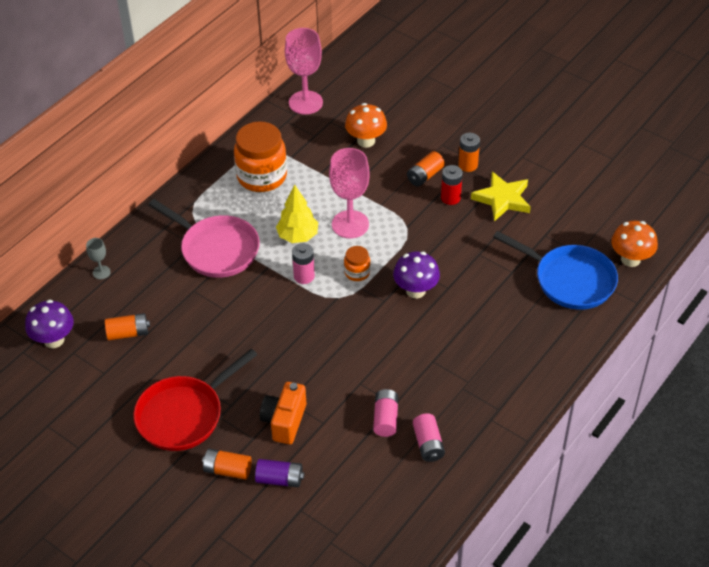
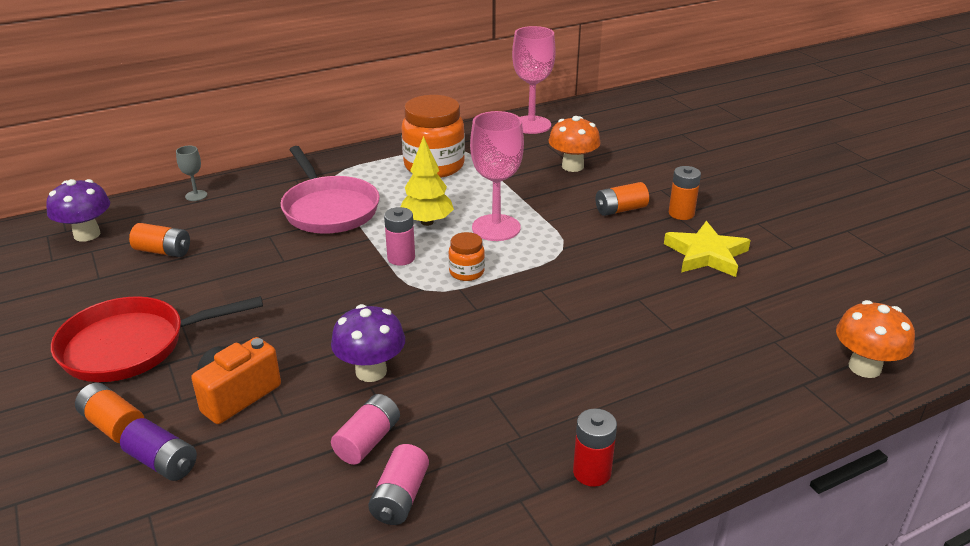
camera: 25 degrees right, 15 degrees down
purple mushroom [393,251,440,298] -> purple mushroom moved to [331,304,405,382]
red battery [441,165,463,205] -> red battery moved to [573,408,617,487]
blue pan [493,231,618,310] -> none

